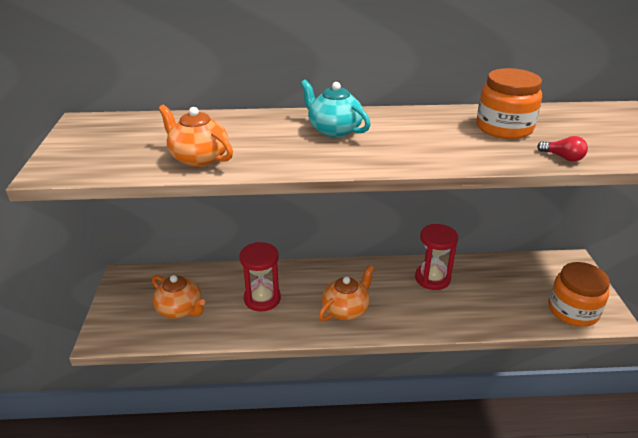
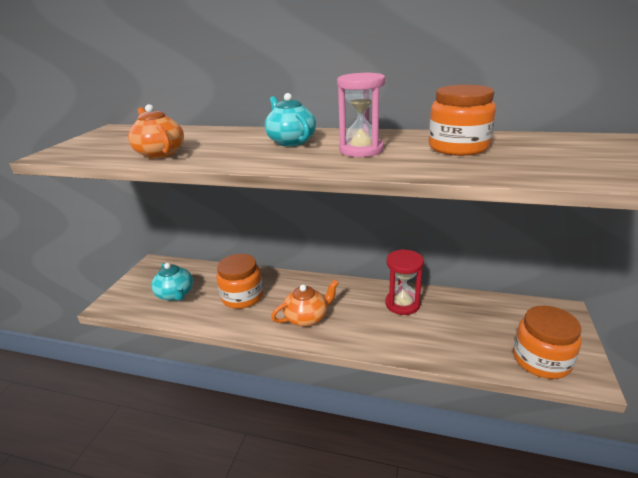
camera: 20 degrees right, 5 degrees down
orange teapot [152,275,205,319] -> turquoise teapot [151,263,193,301]
red hourglass [239,242,281,311] -> orange jar [216,254,263,309]
red light bulb [537,136,588,162] -> none
none -> pink hourglass [337,72,385,157]

